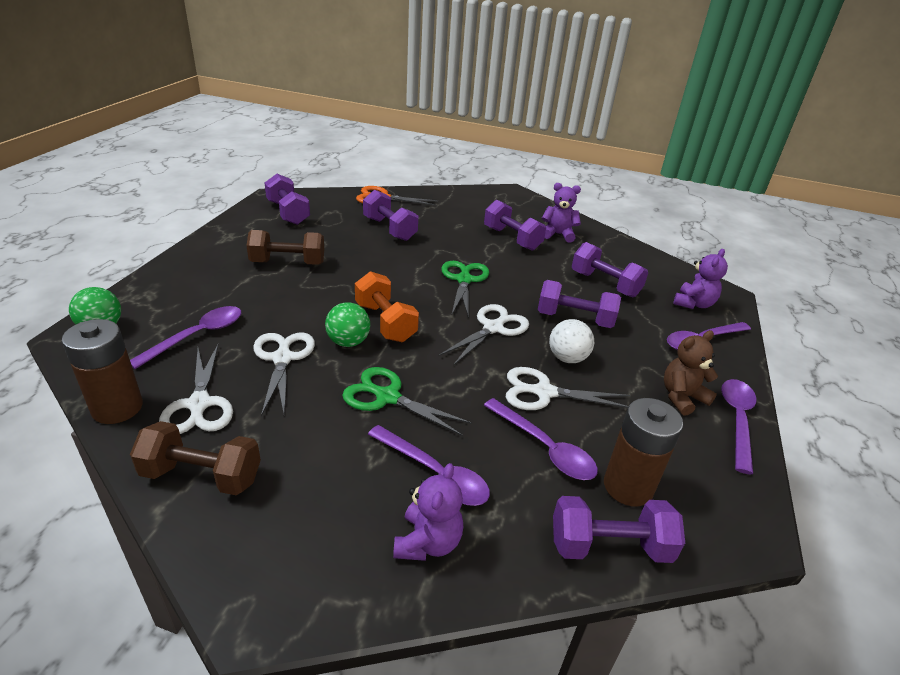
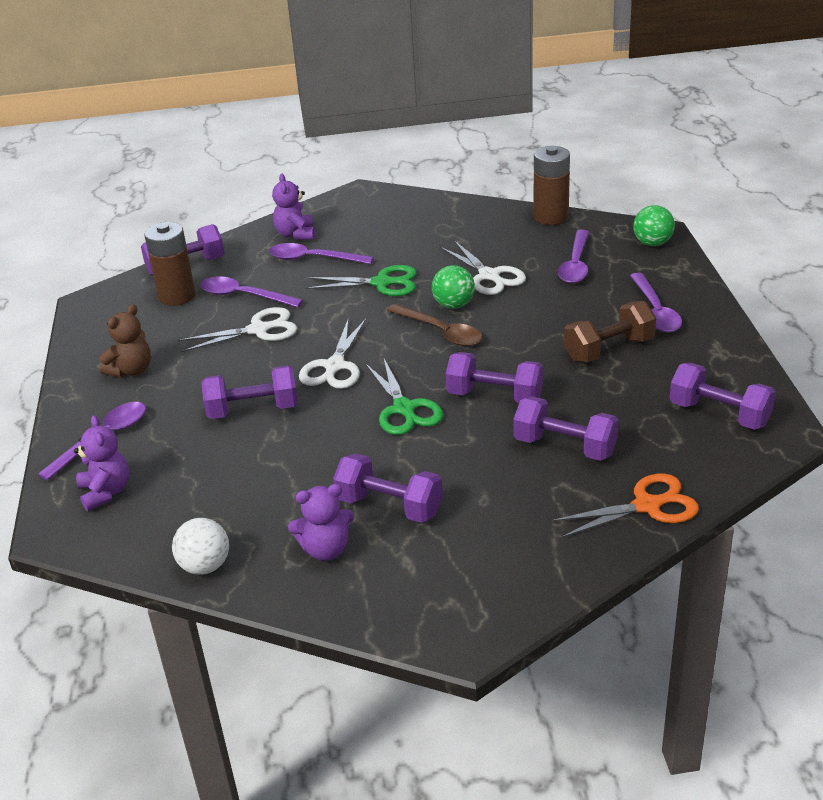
camera: 160 degrees right, 0 degrees up
brown dumbbell [130,421,261,495] -> none
white scissors [159,344,233,434] -> none
orange dumbbell [355,271,419,342] -> brown spoon [387,304,482,346]
white ball [549,319,594,363] -> white ball moved to [172,518,229,575]
purple dumbbell [572,242,648,297] -> purple dumbbell moved to [446,352,543,403]
purple teddy bear [673,249,728,309] -> purple teddy bear turned 150 degrees clockwise [74,415,129,511]
purple spoon [721,379,756,475] -> purple spoon moved to [630,273,682,332]

